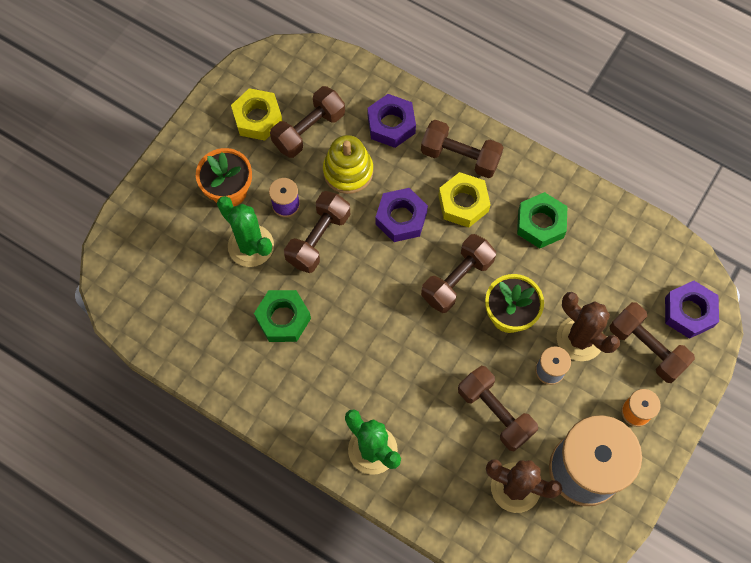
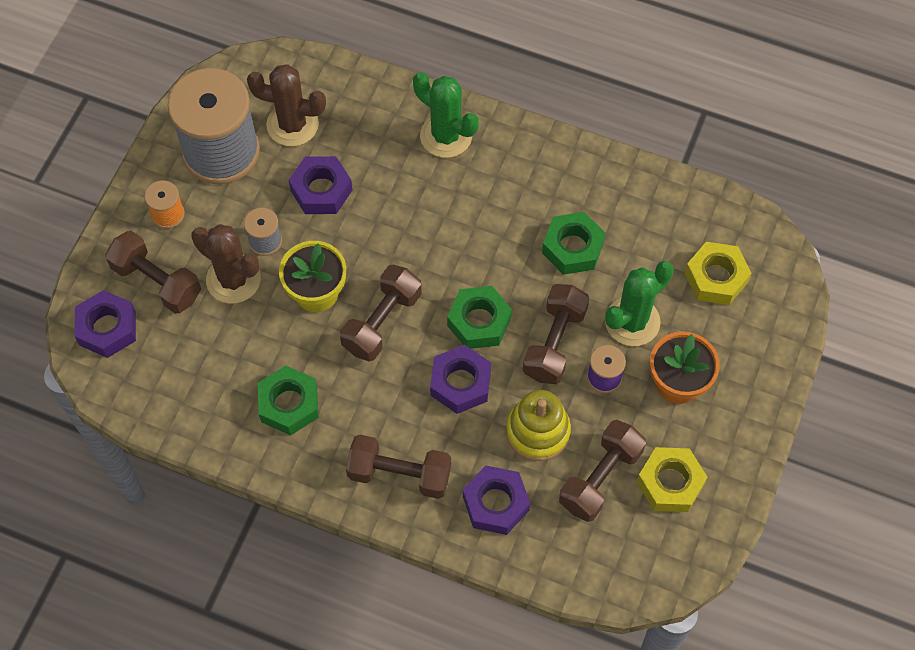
camera: 170 degrees right, 5 degrees down
green cactus [217,196,274,267] -> green cactus turned 75 degrees counterclockwise [605,261,674,346]
yellow nut [438,172,491,228] -> yellow nut moved to [684,242,752,305]
brown dumbbell [458,366,538,451] -> purple nut [288,156,352,214]
none -> green nut [447,286,512,349]

